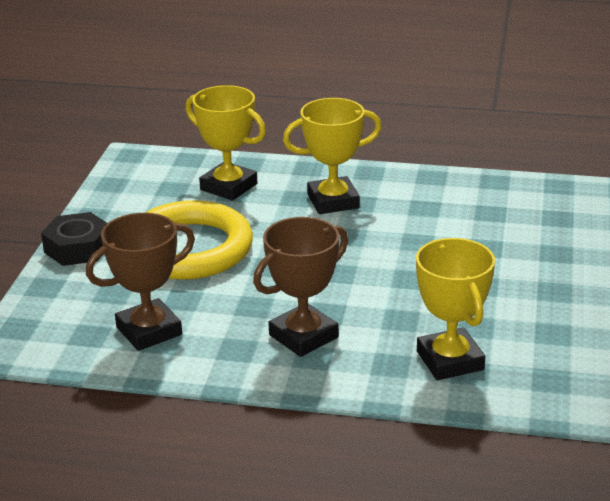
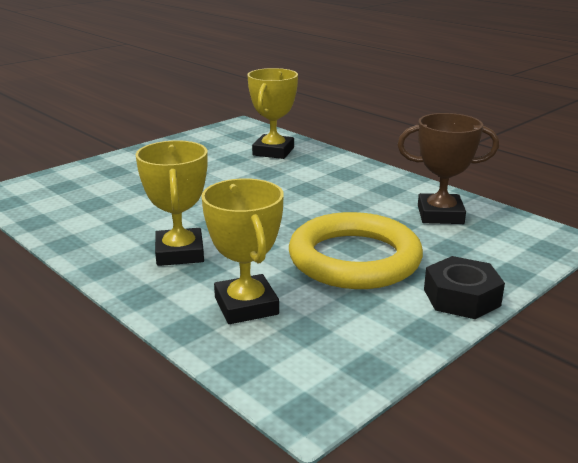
camera: 145 degrees left, 5 degrees down
brown trophy [253,217,348,357] -> none
yellow trophy [283,98,382,214] -> yellow trophy turned 60 degrees clockwise [135,140,208,266]

